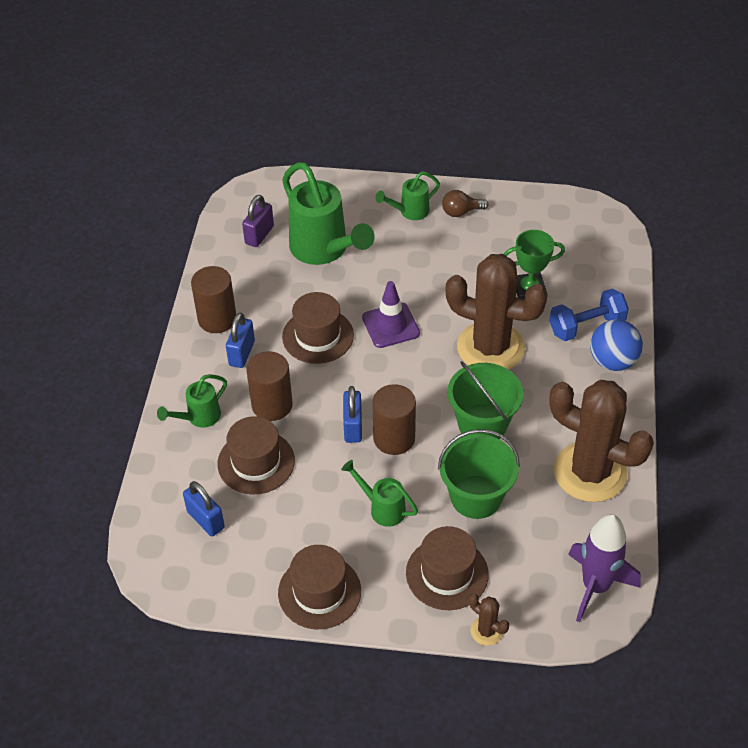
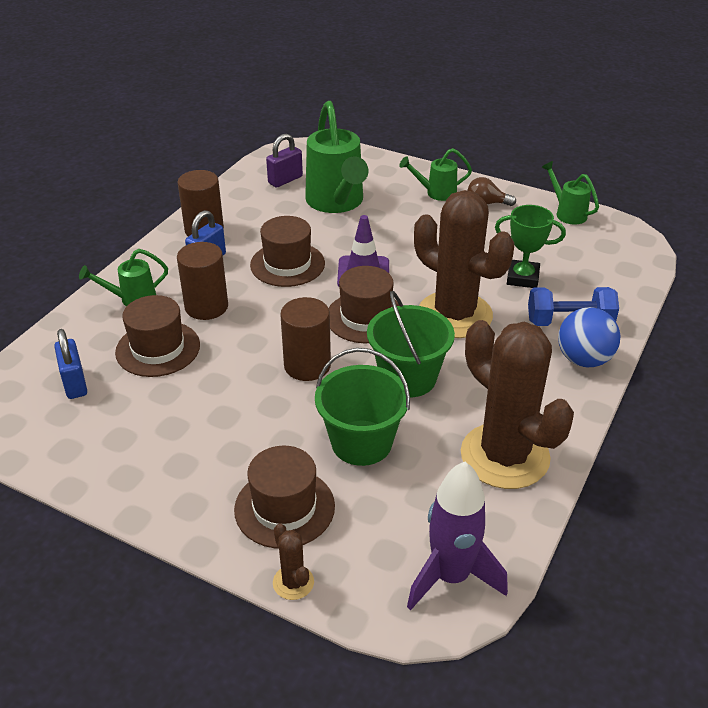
camera: 20 degrees right, 10 degrees down
brown hat [278,545,361,629] -> brown hat moved to [329,266,399,343]
green watering can [341,460,418,527] -> green watering can moved to [541,161,599,225]
blue padlock [343,386,362,443] -> none

